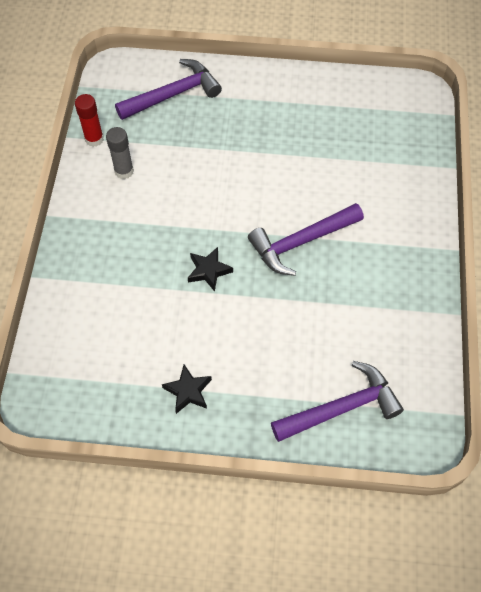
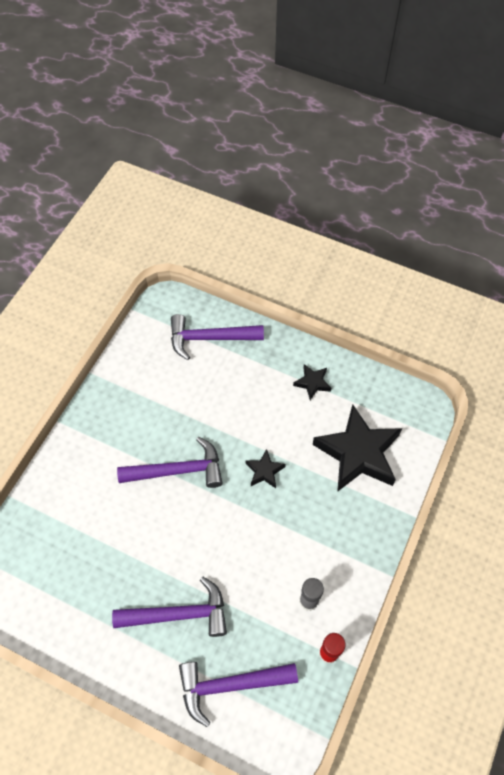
camera: 160 degrees left, 0 degrees up
none -> purple hammer [112,577,227,637]
none -> black star [313,404,402,492]

